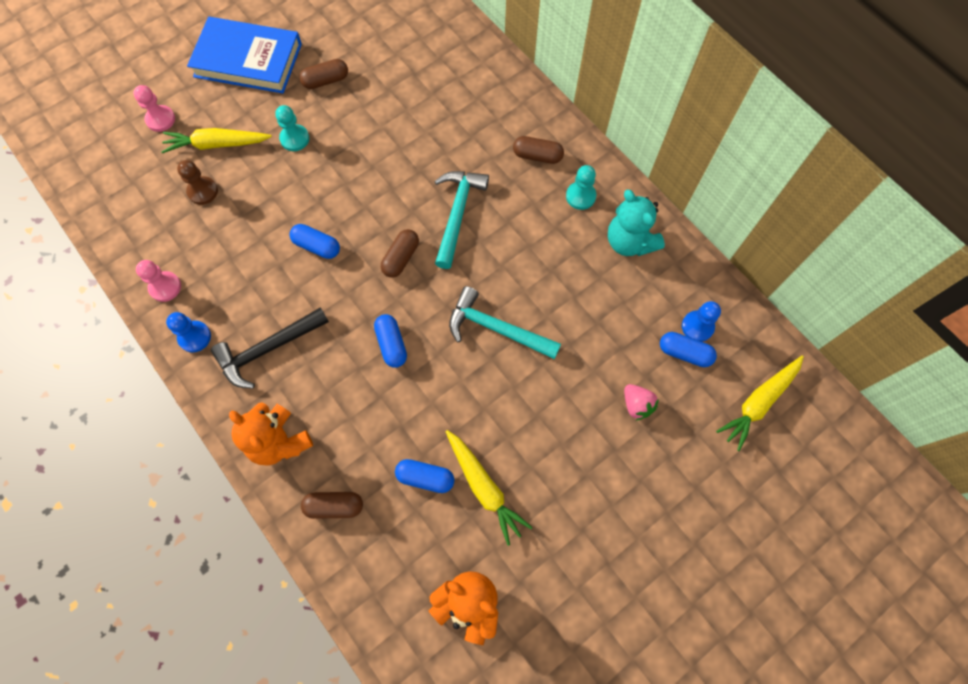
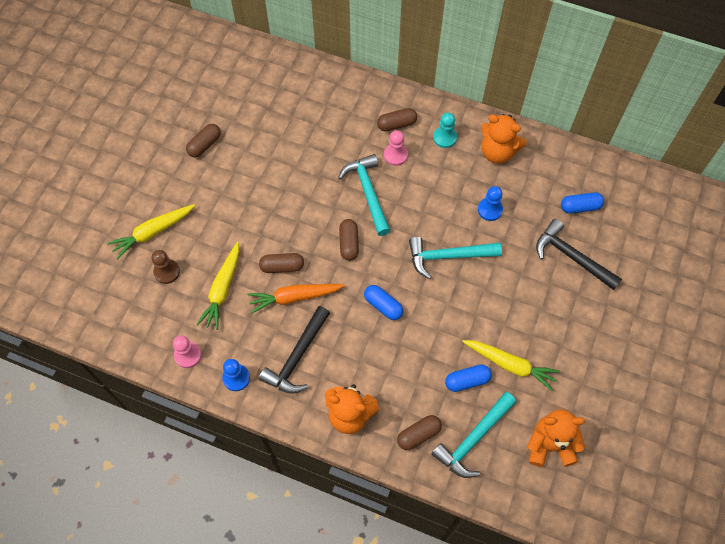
camera: 30 degrees left, 5 degrees down
pink pawn [133,85,175,132] -> pink pawn moved to [384,130,408,166]
blue book [187,17,302,94] -> none
turquoise pawn [275,105,309,151] -> none
blue capsule [289,224,340,259] -> brown capsule [259,253,304,273]
turquoise teddy bear [608,190,665,256] -> orange teddy bear [481,114,527,163]
pink strawberry [624,384,659,421] -> black hammer [536,219,622,290]
blue pawn [682,301,721,342] -> blue pawn moved to [478,186,503,221]
yellow carrot [716,356,804,451] -> yellow carrot moved to [196,242,239,330]
none -> orange carrot [247,284,345,314]
none -> turquoise hammer [431,392,516,478]

